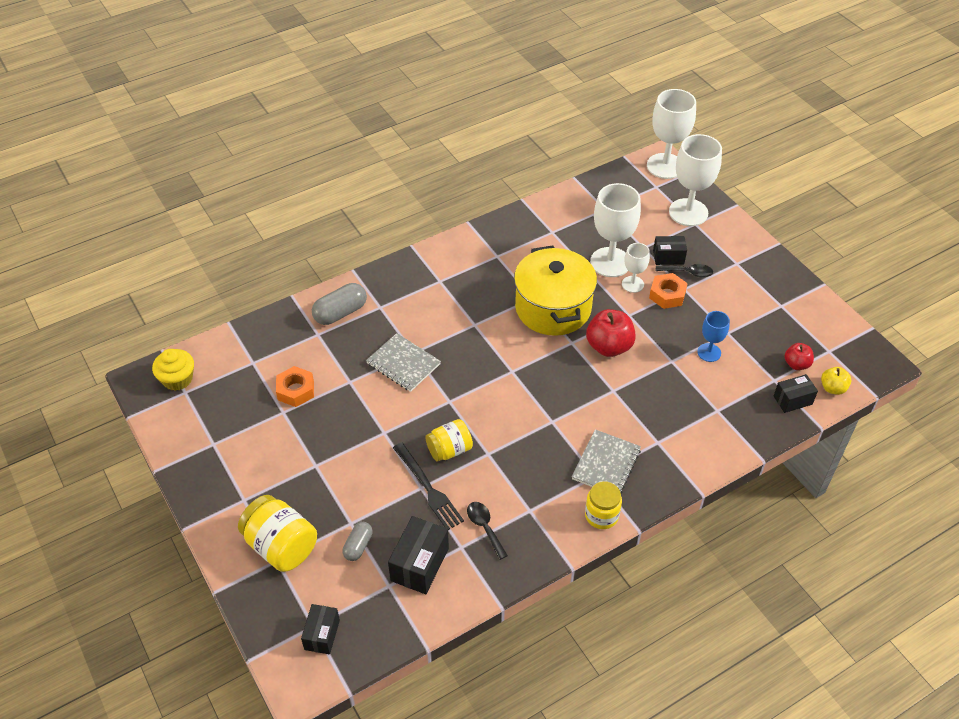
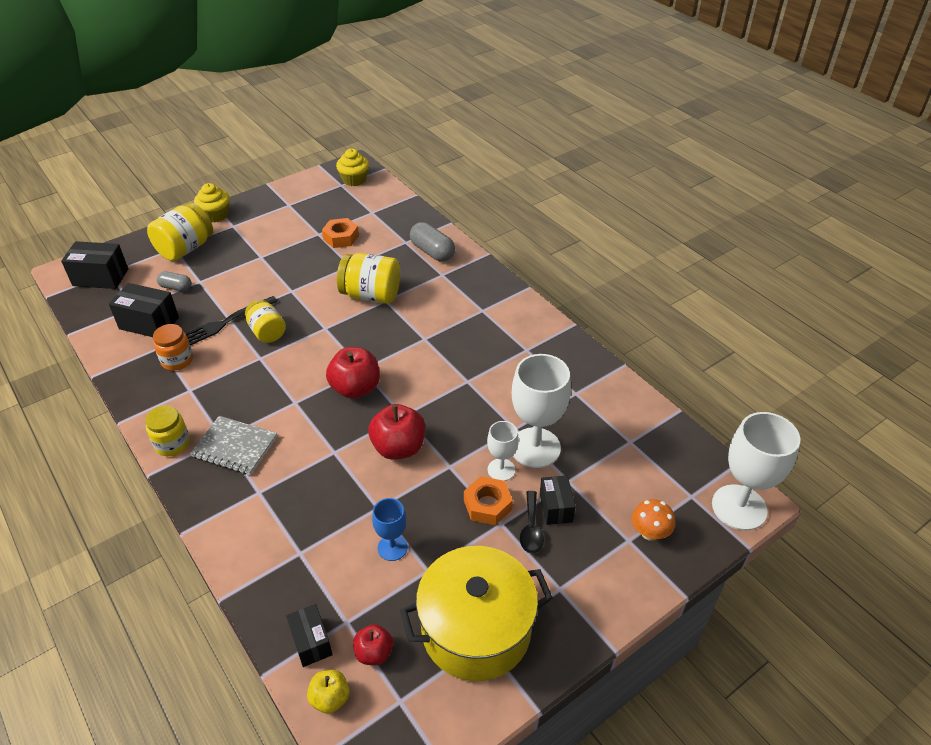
camera: 85 degrees right, 5 degrees down
black box [301,604,340,654] -> black box [61,241,128,289], size x1.55
grey notebook [366,333,441,392] -> yellow jar [337,253,400,304]
black spoon [467,502,508,560] -> orange jar [153,324,193,371]
yellow pot [514,245,597,336] -> yellow pot moved to [400,546,553,681]
white goblet [669,134,722,226] -> orange mushroom [632,499,675,541]
none -> yellow cupcake [194,183,230,222]
none -> red apple [326,347,380,399]

